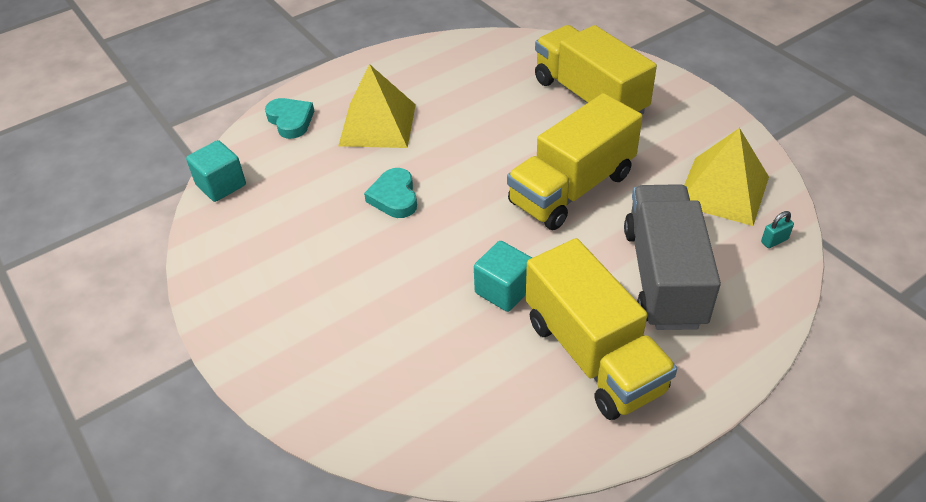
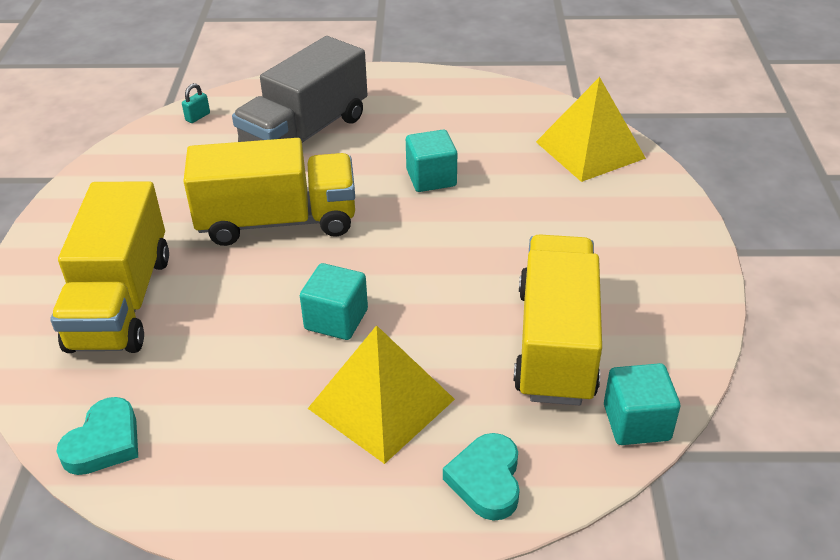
camera: 145 degrees left, 5 degrees down
turquoise heart [364,168,417,218] -> turquoise heart moved to [56,397,138,475]
yellow truck [526,238,677,420] -> yellow truck moved to [513,234,602,405]
yellow pyramid [684,128,769,226] -> yellow pyramid moved to [536,77,646,182]
turquoise padlock [761,211,794,248] -> turquoise padlock turned 60 degrees counterclockwise [182,83,210,123]
none -> turquoise cube [300,263,368,340]

